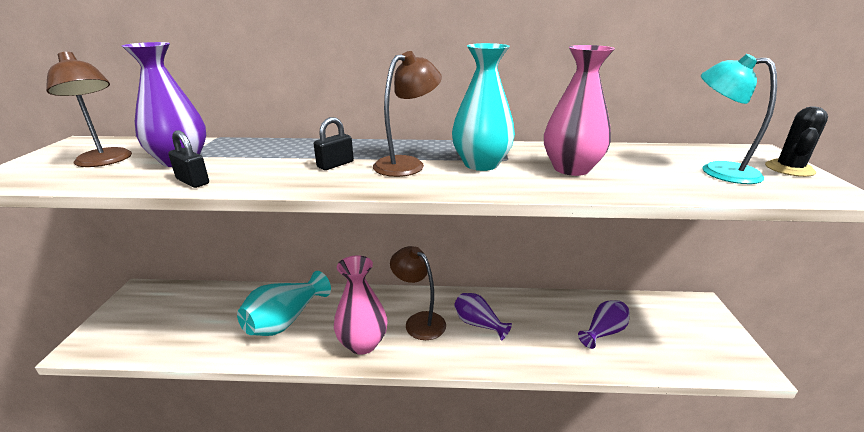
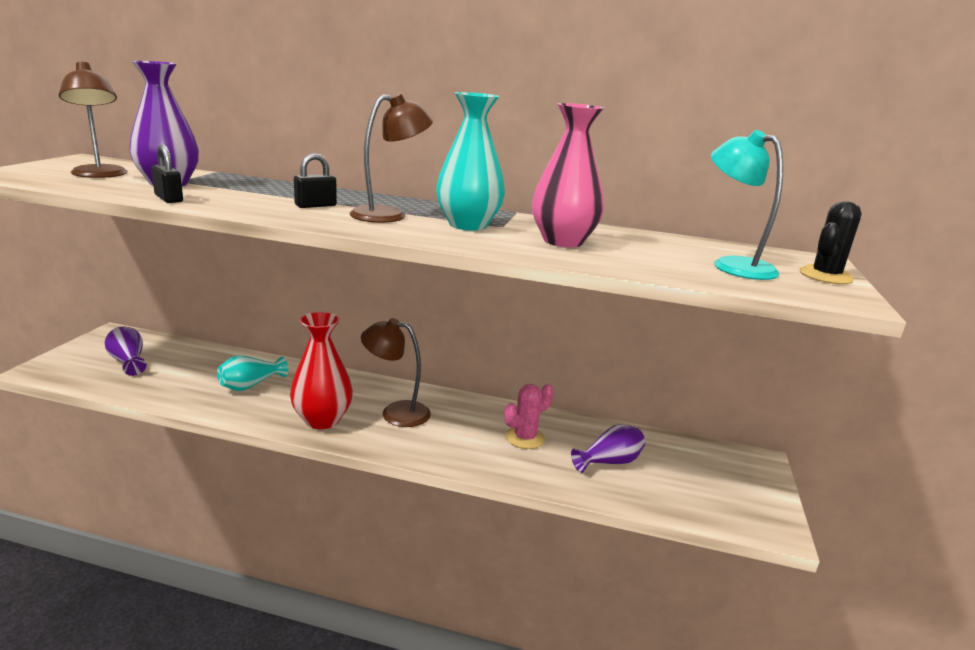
camera: 10 degrees right, 5 degrees down
turquoise vase [237,271,331,336] -> turquoise vase [217,355,288,391], size x0.63
pink vase [334,255,388,355] -> red vase [290,312,353,429]
brown lamp [390,246,446,340] -> brown lamp turned 45 degrees counterclockwise [361,318,431,427]
purple vase [454,293,512,340] -> purple vase moved to [105,326,147,376]
none -> pink cactus [504,384,554,449]

